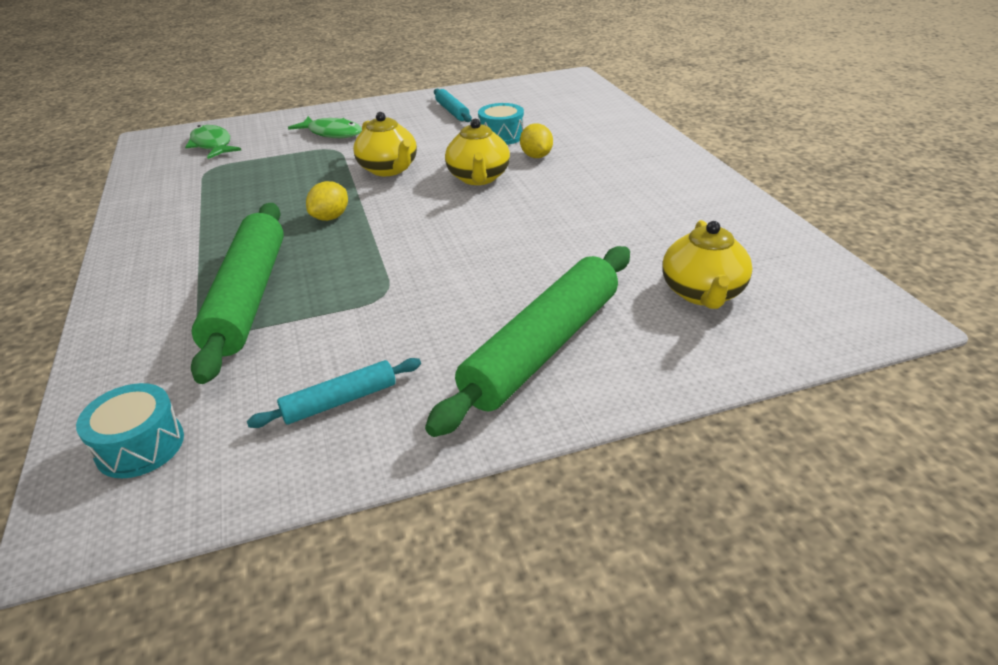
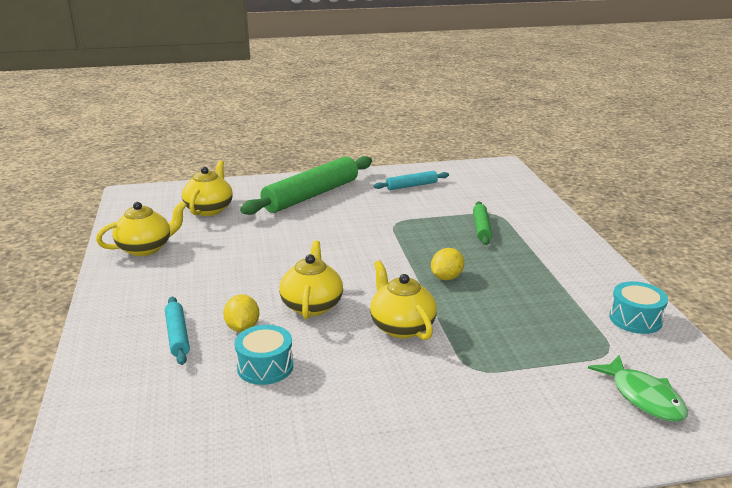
camera: 175 degrees left, 10 degrees down
turquoise drum [76,383,184,478] -> turquoise drum moved to [609,281,668,334]
green rolling pin [191,203,284,384] -> green rolling pin [473,201,492,245], size x0.49
green fish [288,116,362,138] -> none
turquoise rolling pin [434,89,472,122] -> turquoise rolling pin moved to [165,296,190,365]
none -> yellow teapot [96,201,187,256]

